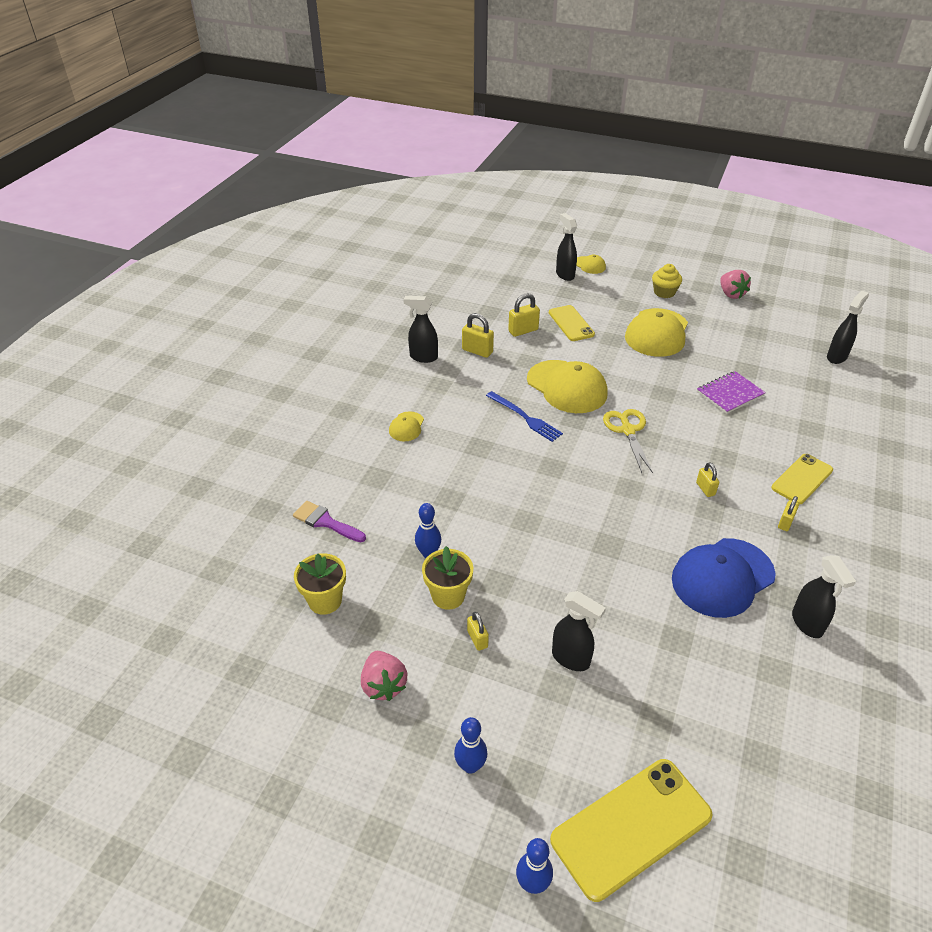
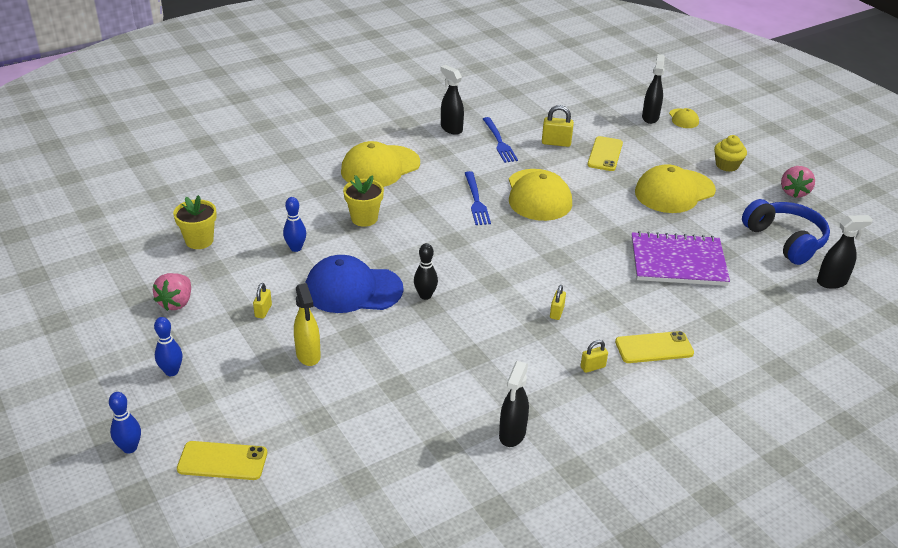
camera: 35 degrees right, 5 degrees down
purple brush [293,501,366,542] -> none
yellow cap [389,411,424,441] -> yellow cap [341,141,420,187], size x2.10
yellow flower pot [422,546,473,610] -> yellow flower pot moved to [343,175,384,227]
yellow padlock [462,313,494,358] -> blue fork [483,117,518,163]
yellow phone [550,759,713,902] -> yellow phone [177,441,267,480], size x0.63
black spray bottle [552,591,606,671] -> yellow spray bottle [294,283,321,366]
yellow scissors [603,409,653,473] -> none
blue cap [672,538,776,618] -> blue cap moved to [306,255,403,313]
purple notebook [697,371,766,414] -> purple notebook [632,231,730,286], size x1.58
none -> black bowling pin [414,243,438,300]
none -> blue headphones [742,199,830,265]

